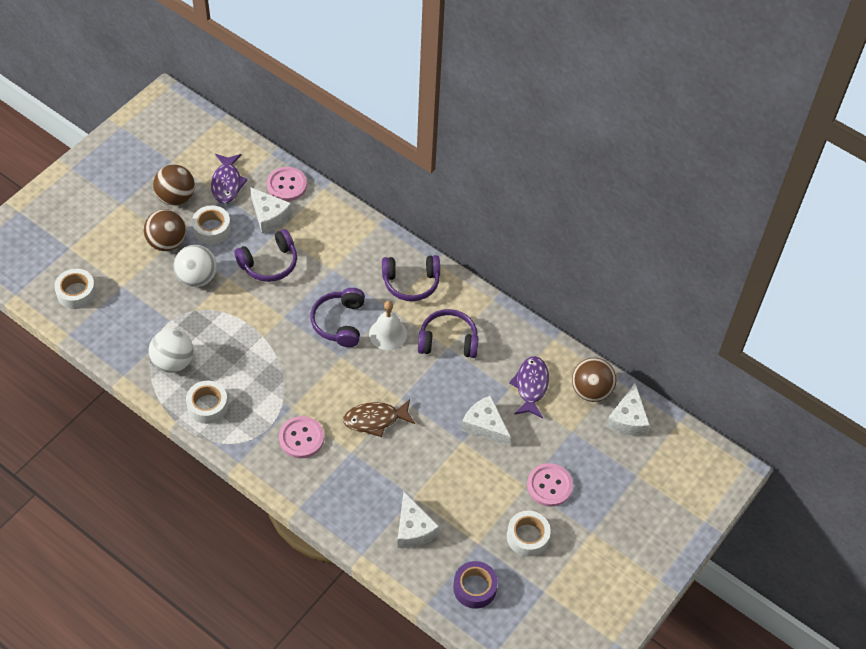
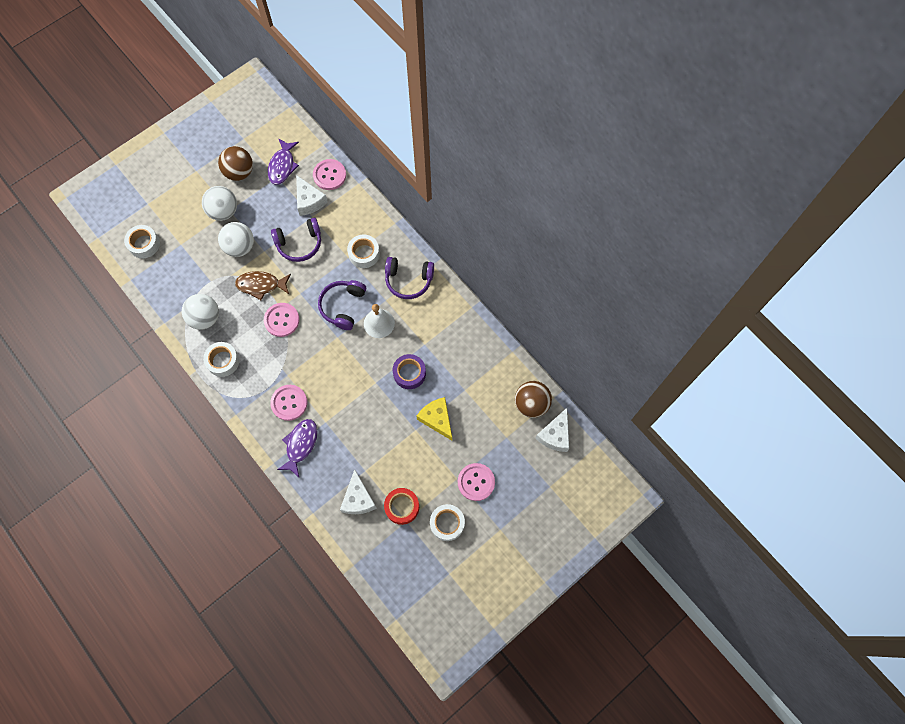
camera: 15 degrees right, 15 degrees up
brown ball [144,209,186,251] -> white ball [202,186,237,221]
white tape [192,205,231,244] -> white tape moved to [347,235,380,268]
brown fish [343,399,415,437] -> brown fish moved to [235,271,291,300]
purple headphones [418,309,478,358] -> none
purple tape [453,561,498,609] -> purple tape moved to [393,354,426,389]
white cheese [461,395,511,446] -> yellow cheese [417,397,452,441]
purple fish [509,356,549,418] -> purple fish moved to [277,419,317,477]
none -> pink button [264,303,300,337]
none -> red tape [384,488,419,525]

